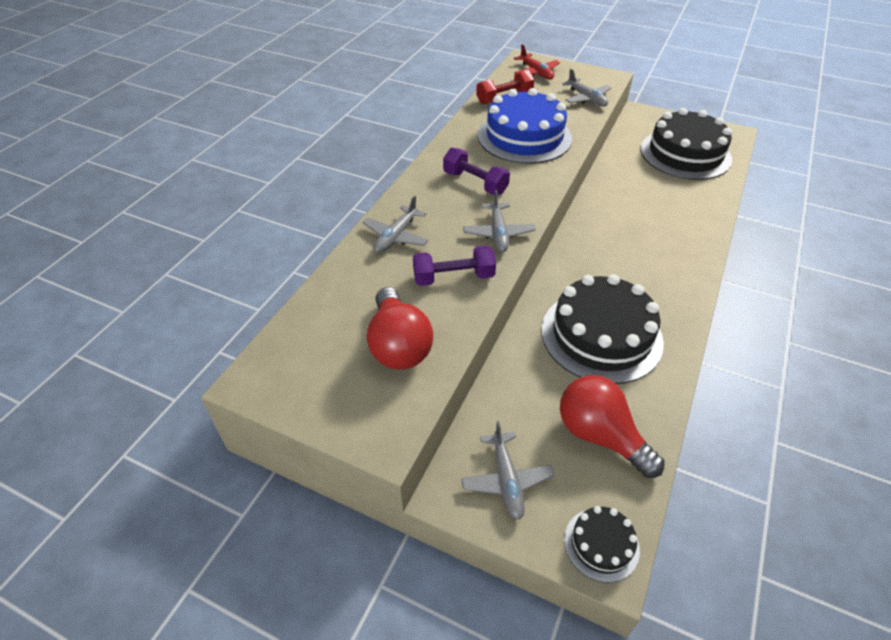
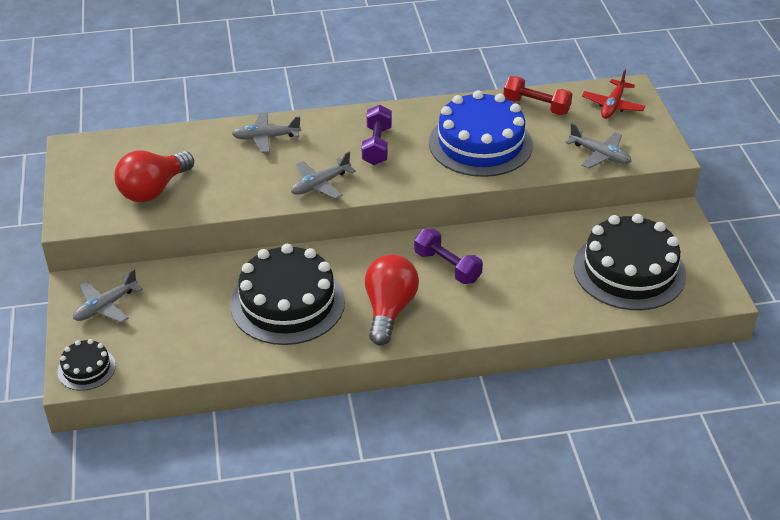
camera: 55 degrees right, 5 degrees down
purple dumbbell [413,246,496,286] -> purple dumbbell moved to [414,229,483,284]
red light bulb [560,375,665,478] -> red light bulb moved to [365,254,419,345]
grey plane [562,69,611,107] -> grey plane turned 75 degrees counterclockwise [565,123,631,169]

